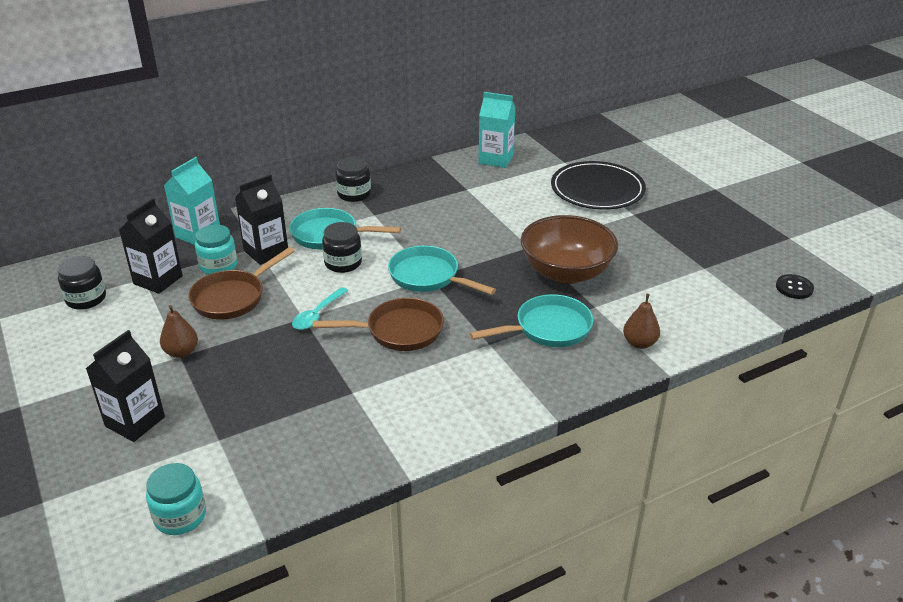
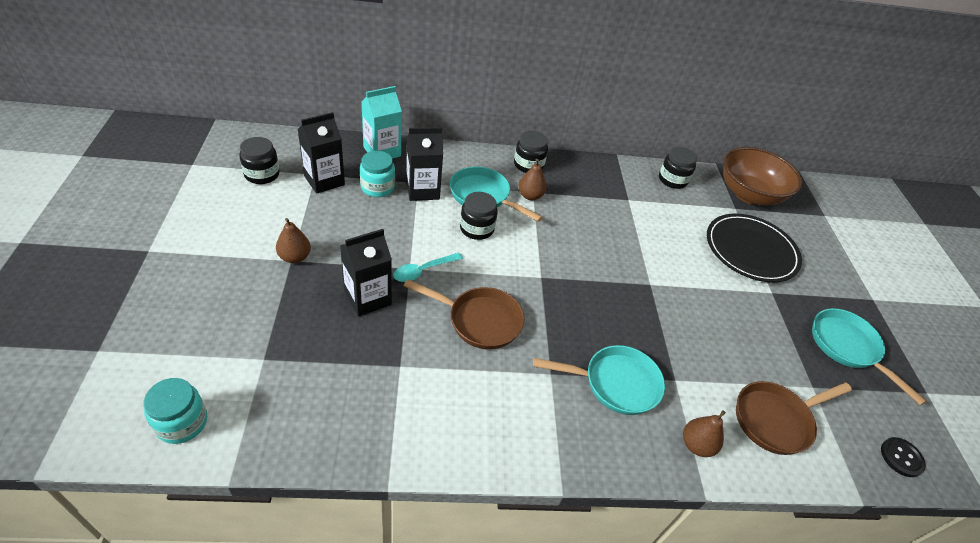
camera: 20 degrees right, 10 degrees up
black carton [86,330,165,442] -> black carton moved to [340,229,392,317]
brown pan [188,247,294,320] -> brown pan moved to [736,381,852,455]
turquoise pan [388,246,496,295] -> turquoise pan moved to [812,308,927,405]
turquoise carton [479,92,516,168] -> black jar [659,147,697,189]
brown bowl [521,215,618,284] -> brown bowl moved to [723,147,802,205]
none -> brown pear [518,159,547,200]

